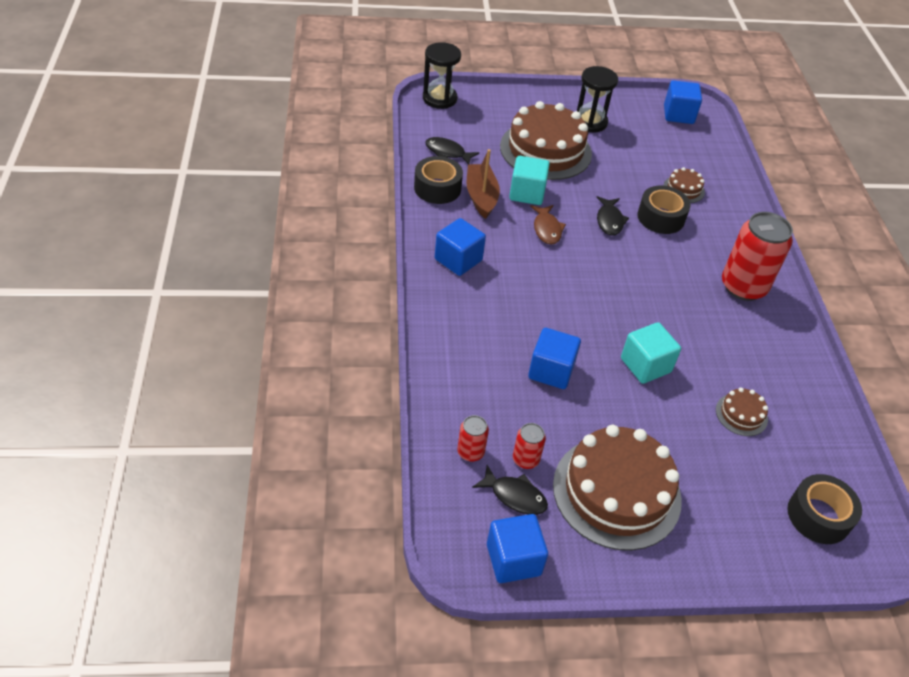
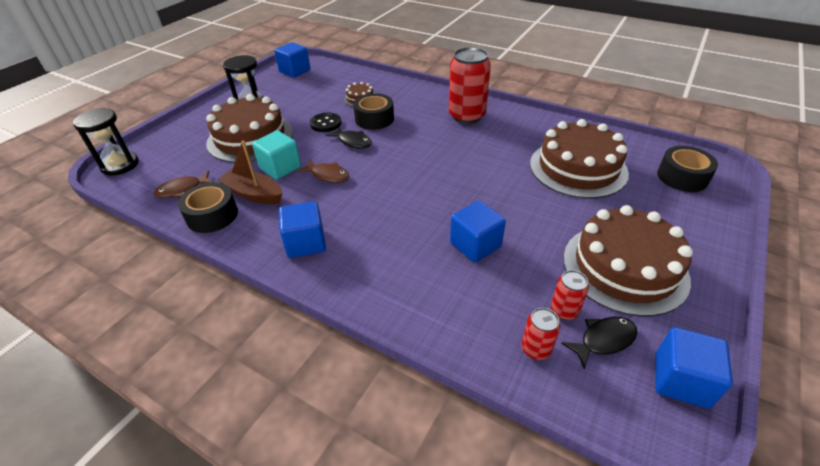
camera: 50 degrees left, 5 degrees down
black fish [425,137,479,164] -> brown fish [153,171,212,198]
turquoise cube [621,322,681,384] -> none
brown cake [716,387,768,436] -> brown cake [530,119,629,199], size x2.29
none -> black button [310,113,341,132]

